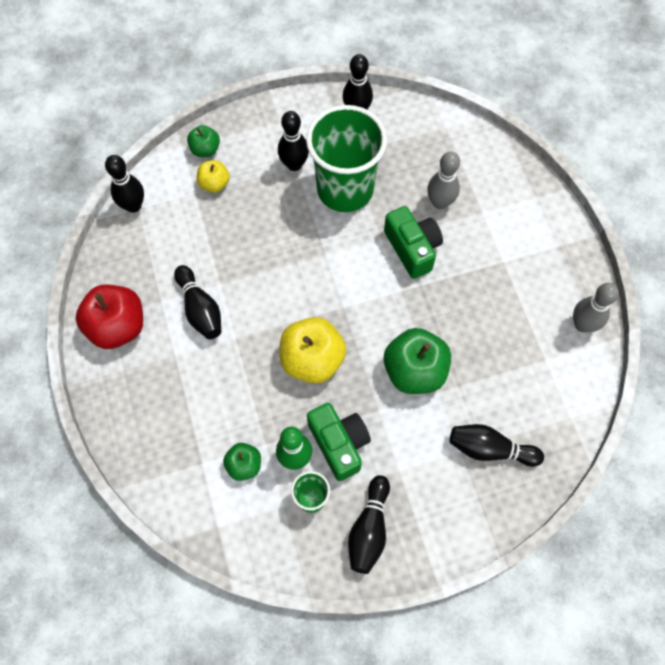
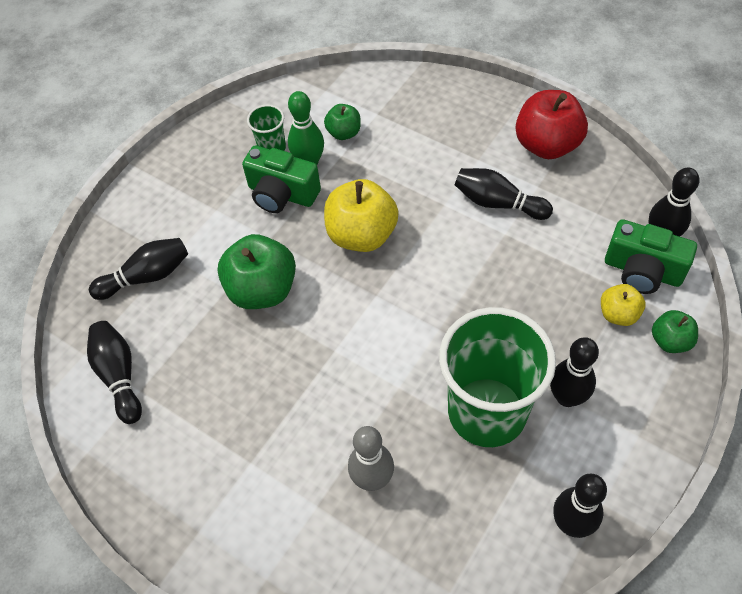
camera: 145 degrees right, 10 degrees down
black bowling pin [348,475,390,574] -> black bowling pin moved to [87,321,142,424]
green camera [384,206,443,279] -> green camera moved to [605,219,697,294]
grey bowling pin [573,283,619,332] -> none

